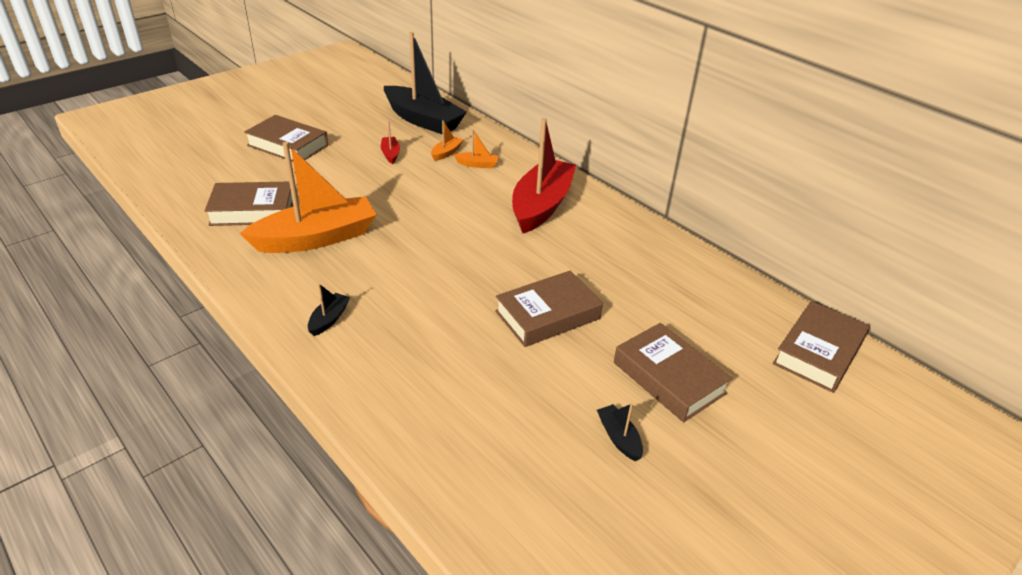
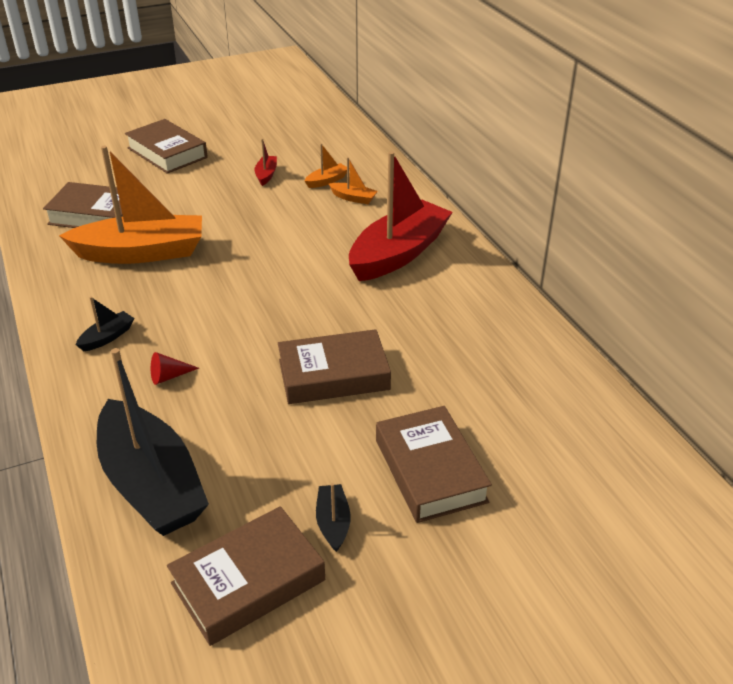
camera: 20 degrees right, 0 degrees up
black boat [384,32,467,134] -> black boat moved to [97,348,209,536]
brown book [773,301,870,393] -> brown book moved to [167,506,325,646]
none -> red cone [151,352,199,385]

